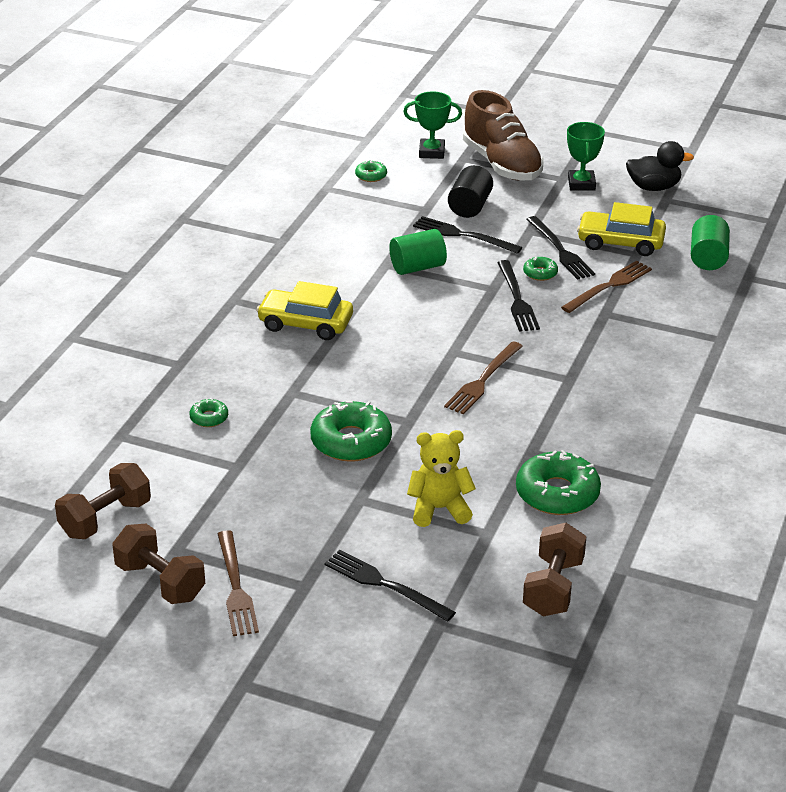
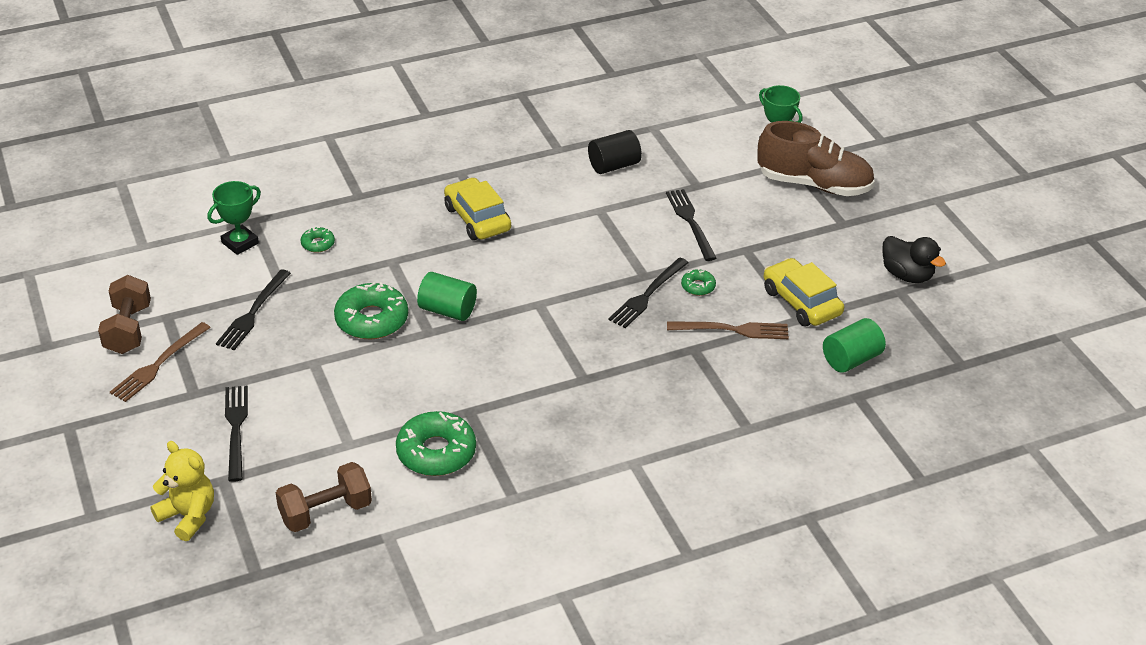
camera: 45 degrees right, 5 degrees up
brown dumbbell [55,463,151,539] -> none
green donut [355,160,387,182] -> none
green cylinder [389,229,447,275] -> green cylinder moved to [417,272,477,321]
yellow teddy bear [407,430,476,527] -> yellow teddy bear moved to [150,441,214,541]
brown fork [444,341,523,415] -> none
black cylinder [448,165,493,218] -> black cylinder moved to [588,130,642,174]
brown shoe [463,90,544,181] -> brown shoe turned 90 degrees counterclockwise [757,121,875,196]
black fork [526,216,595,280] -> black fork moved to [216,269,291,350]
green trophy [567,122,605,191] -> green trophy moved to [208,181,261,255]

